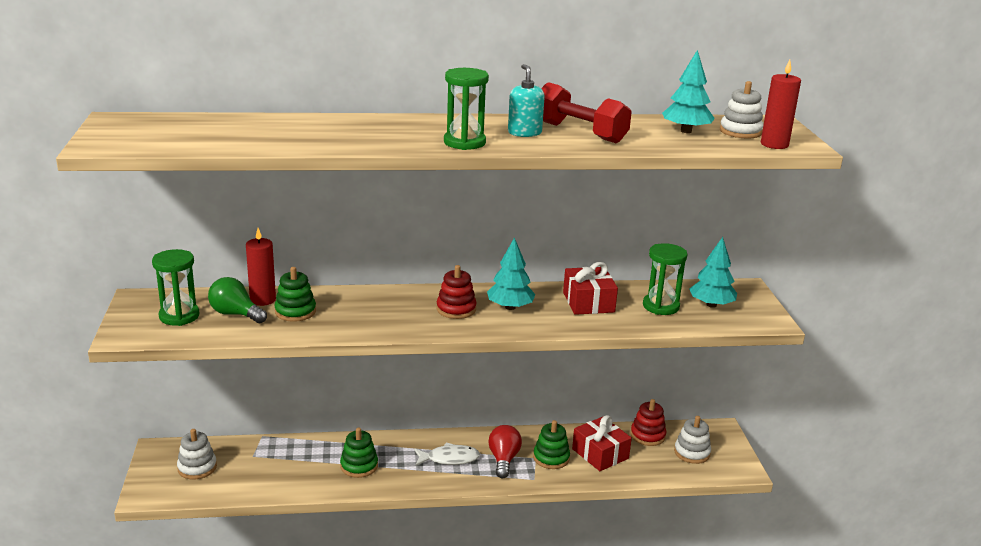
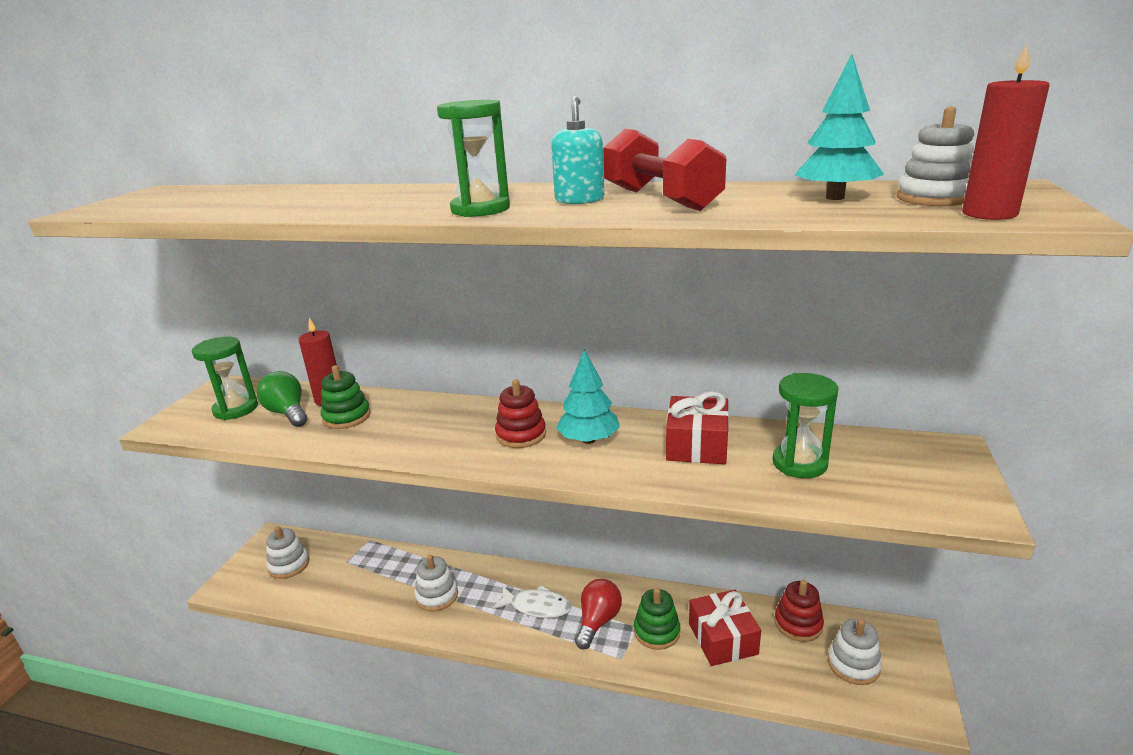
camera: 25 degrees right, 0 degrees up
green stacking toy [340,428,378,478] -> white stacking toy [415,555,458,612]
turquoise tree [689,237,737,308] -> none

